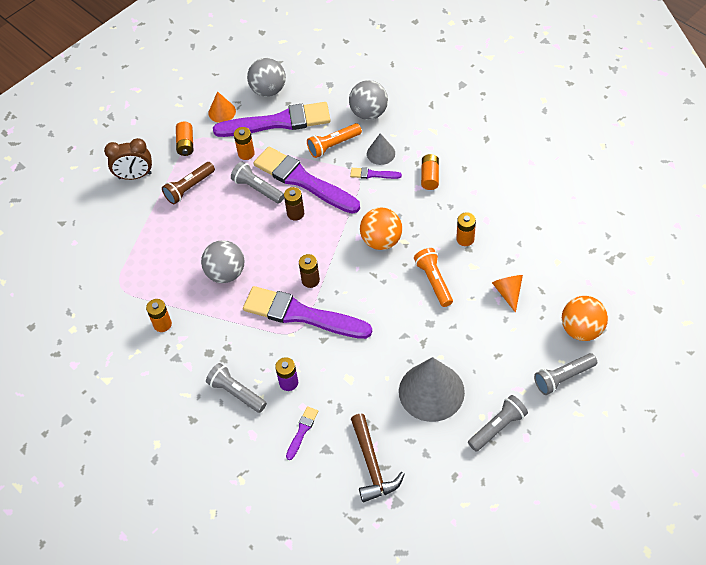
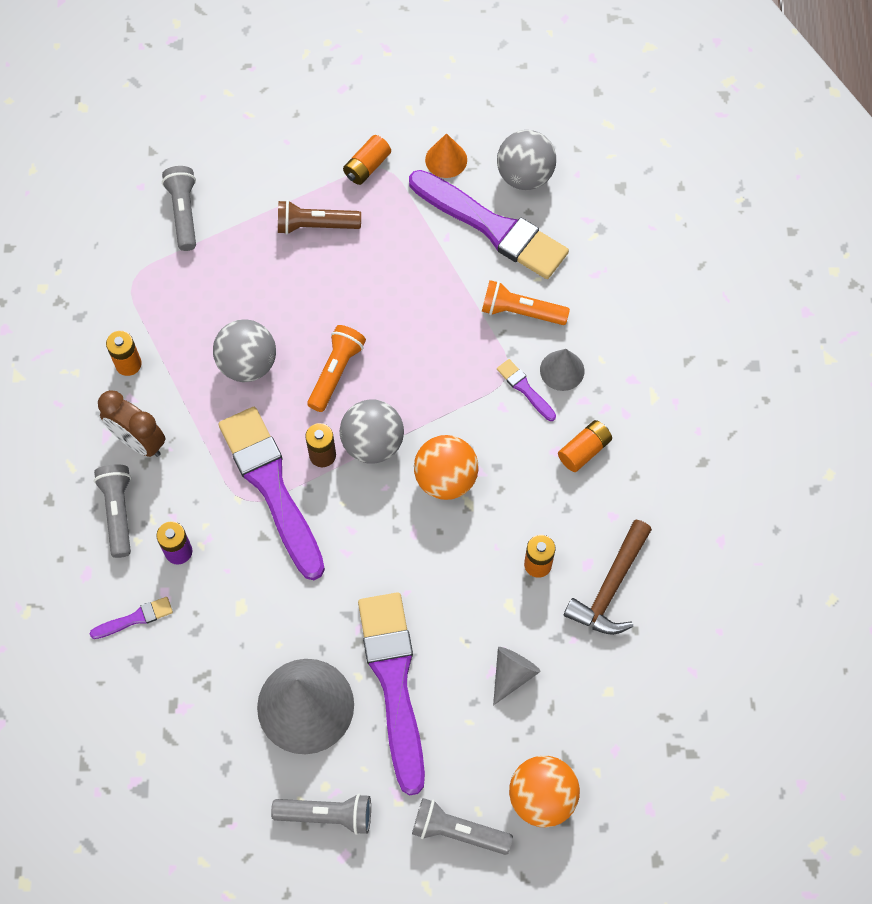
camera: 40 degrees right, 10 degrees up
brown clock [104,138,152,180] -> brown clock moved to [98,390,166,457]
grey flashlight [231,162,284,204] -> grey flashlight moved to [162,166,196,251]
orange battery [234,127,255,160] -> none
purple brush [254,146,360,214] -> purple brush moved to [358,592,425,795]
brown battery [284,187,304,221] -> none
grey ball [349,80,388,120] -> grey ball moved to [340,399,404,464]
brown hammer [351,414,405,502] -> brown hammer moved to [564,520,652,635]
orange flashlight [414,248,453,307] -> orange flashlight moved to [307,325,366,412]
orange cone [492,275,523,313] -> grey cone [493,647,541,706]

